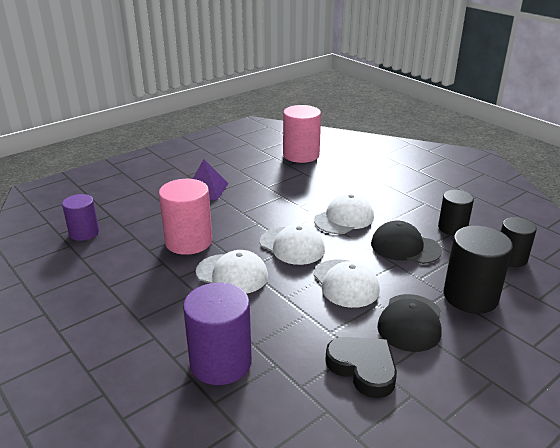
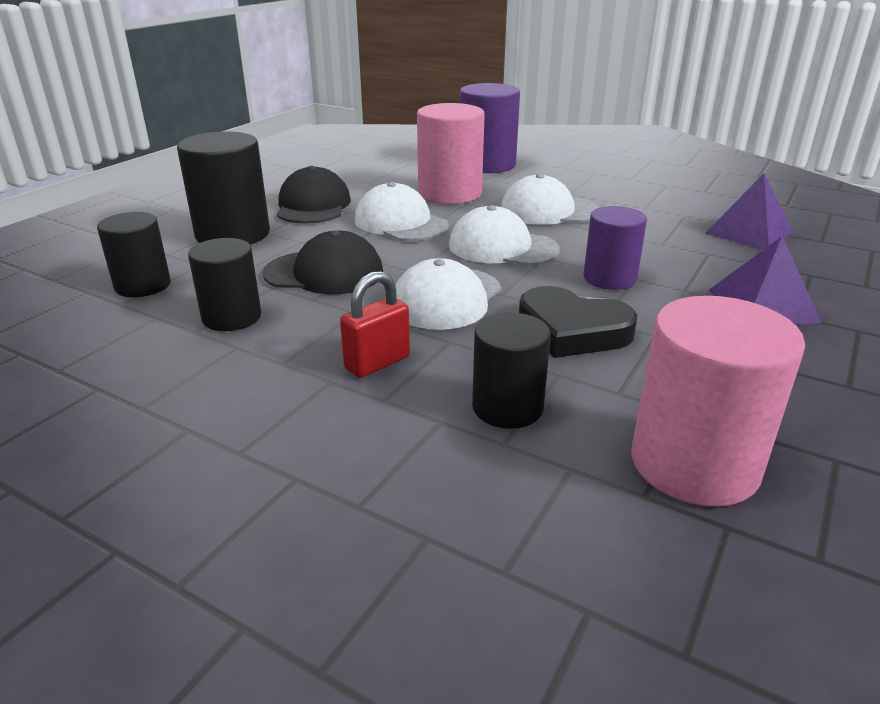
camera: 160 degrees right, 0 degrees up
purple cylinder [62,194,99,241] -> purple cylinder moved to [584,206,647,290]
pink cylinder [159,179,212,255] -> pink cylinder moved to [417,103,485,204]
black heart [325,337,397,398] -> black heart moved to [519,286,637,358]
none -> red padlock [340,271,410,378]
none -> black cylinder [472,312,551,429]
none -> purple pyramid [705,173,793,250]

